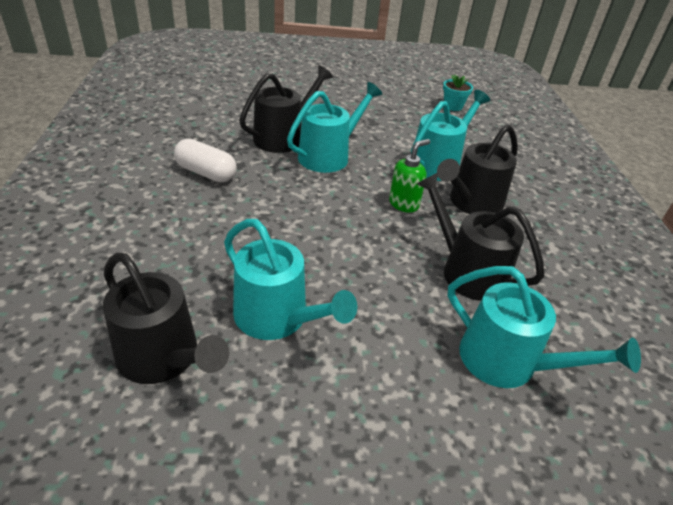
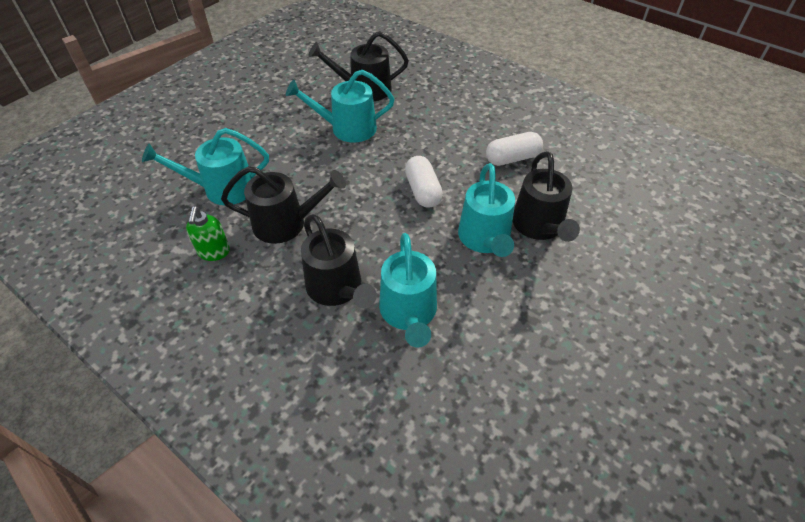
camera: 135 degrees right, 10 degrees up
green soap dispenser [389,139,430,213] -> green soap dispenser moved to [186,206,230,261]
black watering can [437,124,518,214] -> black watering can turned 150 degrees clockwise [301,214,377,309]
turquoise flower pot [443,74,473,111] -> none
none -> white capsule [405,156,443,208]

